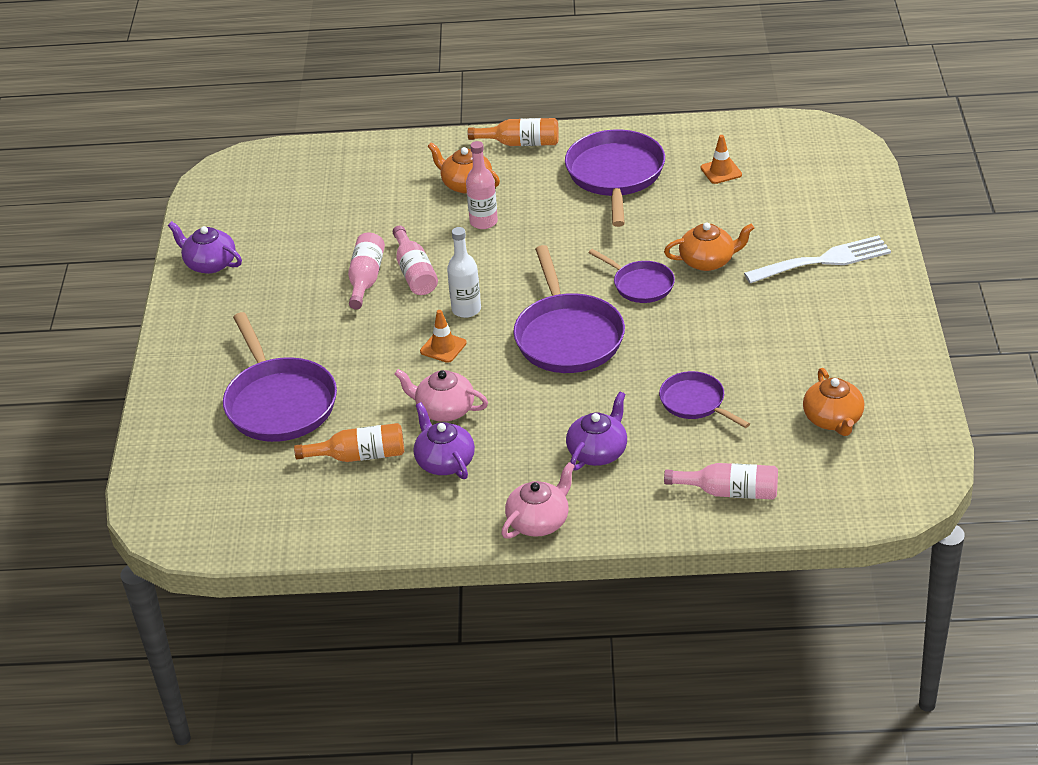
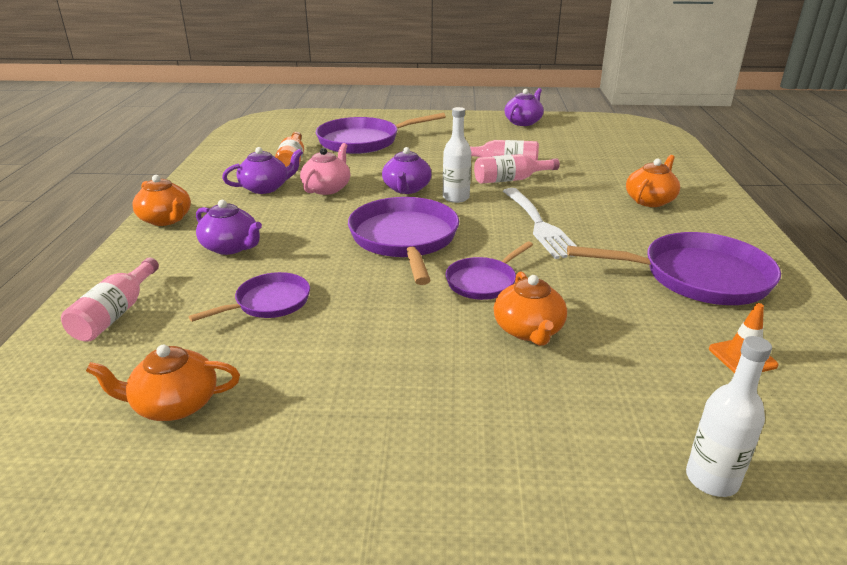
camera: 90 degrees right, 10 degrees down
orange traffic cone [420,310,467,363] -> purple teapot [382,147,431,194]
pink bottle [466,141,498,229] -> none
orange bottle [468,118,559,146] -> none
pink teapot [501,462,575,539] -> orange teapot [132,175,191,226]
purple pan [513,245,625,373] -> purple pan turned 90 degrees clockwise [348,197,459,285]
white fork [744,235,891,284] -> white fork moved to [503,188,576,259]
none -> white bottle [686,336,772,497]

